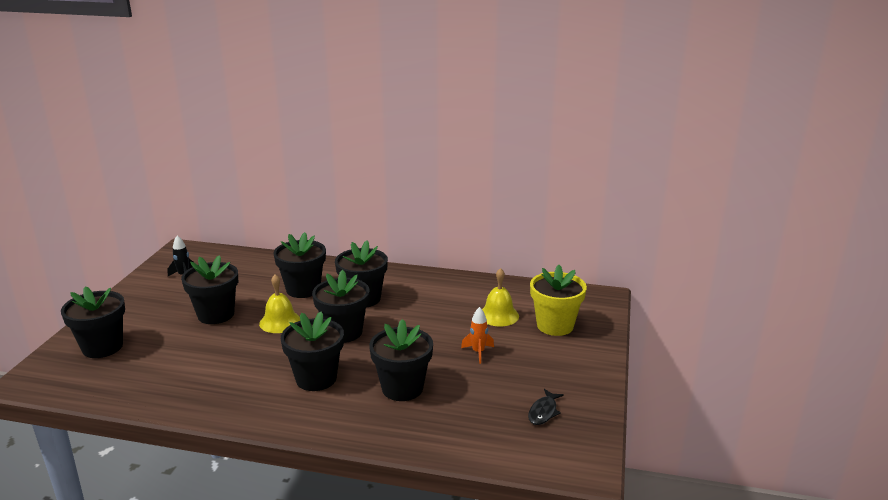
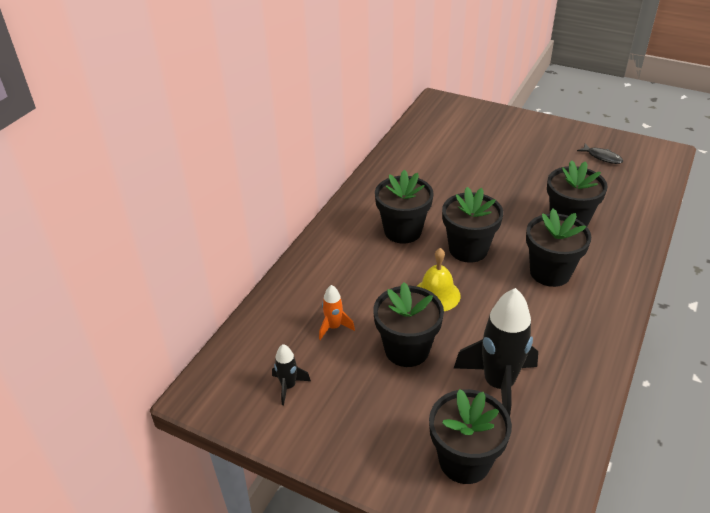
camera: 75 degrees left, 15 degrees up
black flower pot [273,232,326,298] -> none
orange rocket [461,307,494,364] -> orange rocket moved to [319,285,355,340]
yellow bell [482,268,519,326] -> none
yellow flower pot [530,265,587,336] -> none
none -> black rocket [454,288,538,416]

